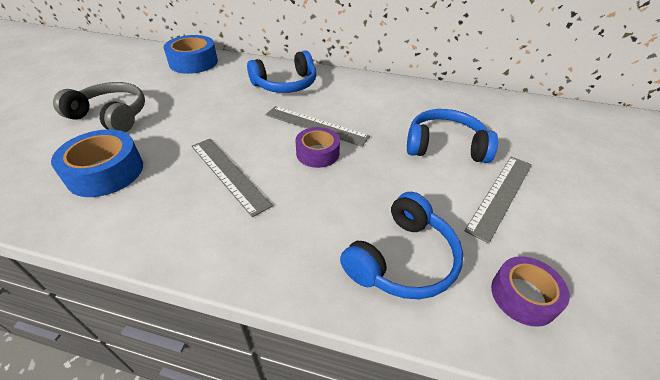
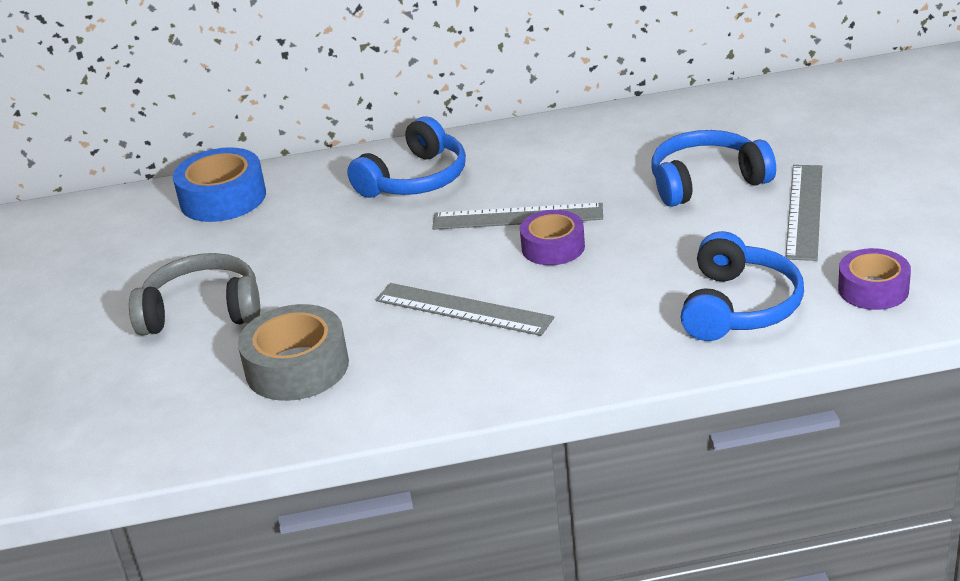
camera: 20 degrees left, 10 degrees down
blue tape [51,129,143,197] -> grey tape [238,304,349,401]

